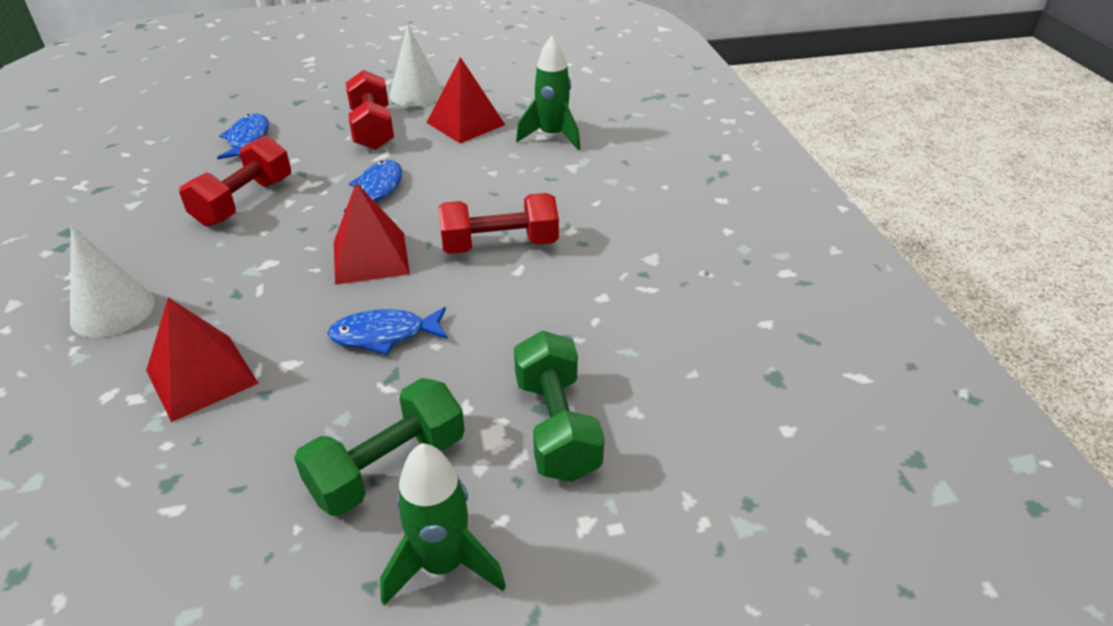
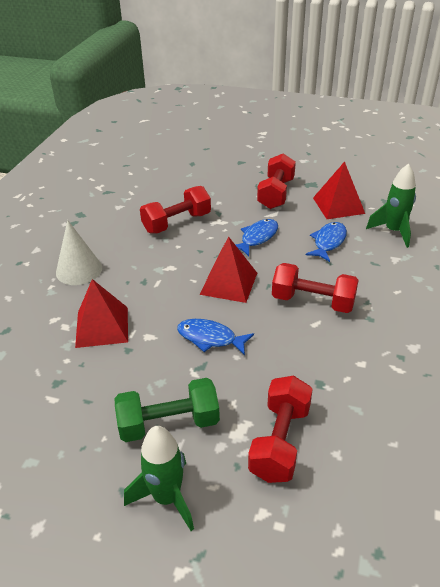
camera: 30 degrees right, 0 degrees up
blue fish [217,114,269,159] -> blue fish moved to [306,222,347,262]
white cone [389,24,443,107] -> none
green dumbbell [514,331,605,482] -> red dumbbell [248,376,313,483]

